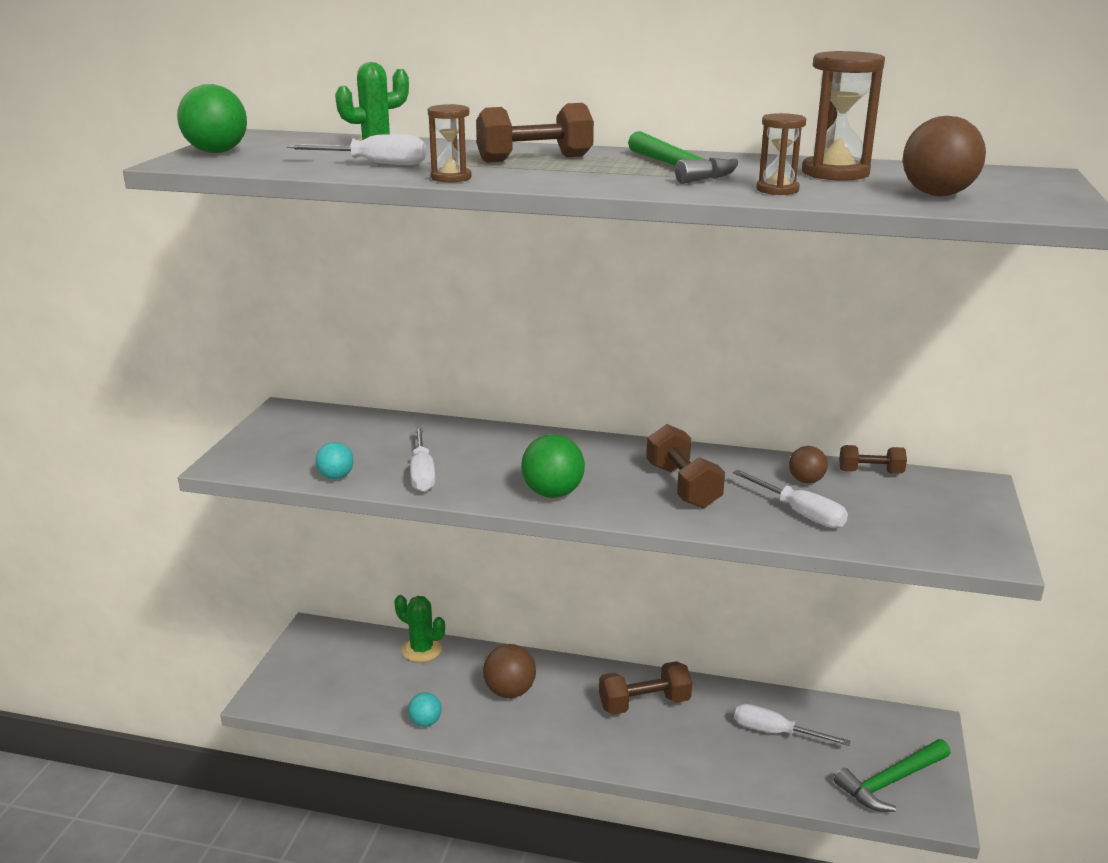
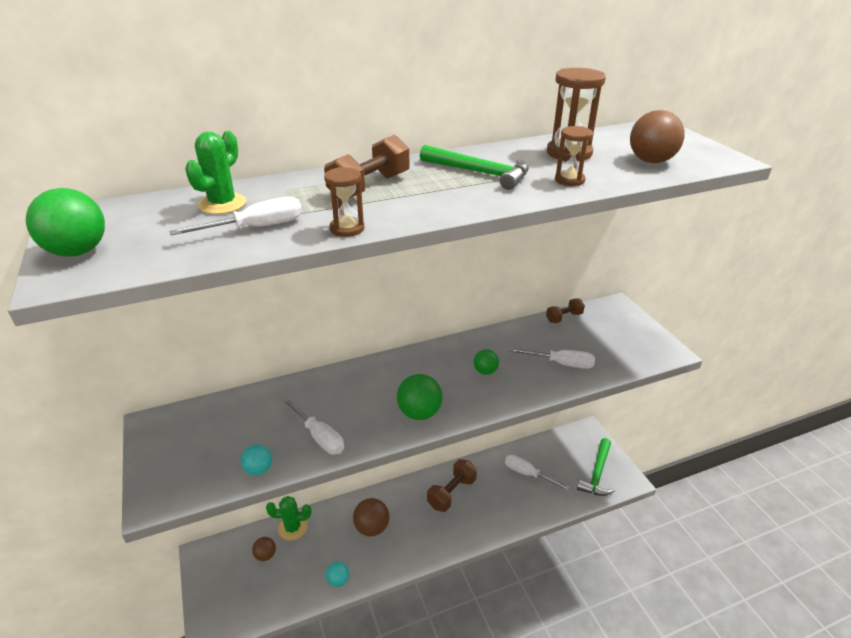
camera: 35 degrees left, 10 degrees up
brown dumbbell [646,424,725,508] -> green ball [474,349,499,375]
white screwdriver [734,704,850,746] -> white screwdriver turned 45 degrees clockwise [505,455,570,490]
brown ball [789,446,828,484] -> brown ball moved to [252,537,276,561]

